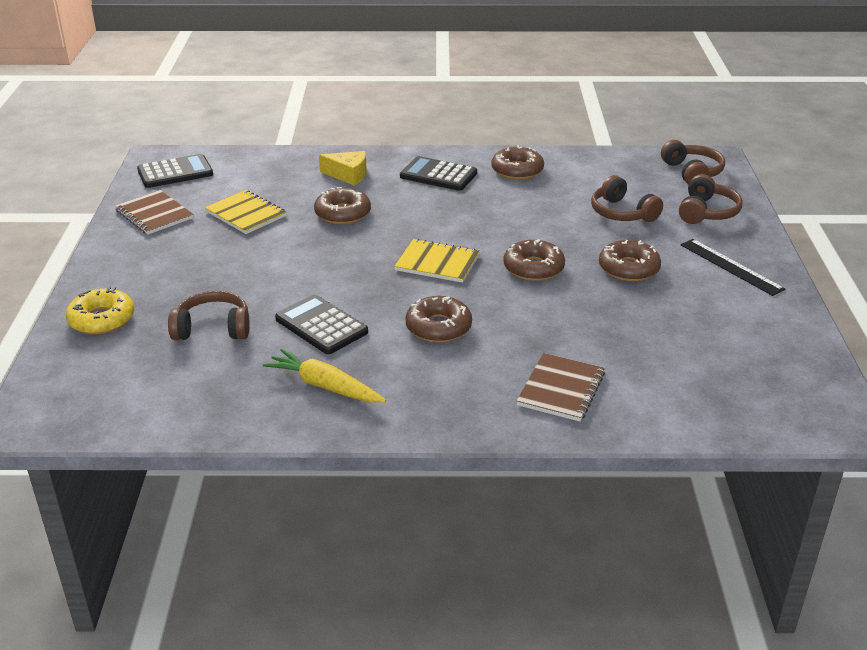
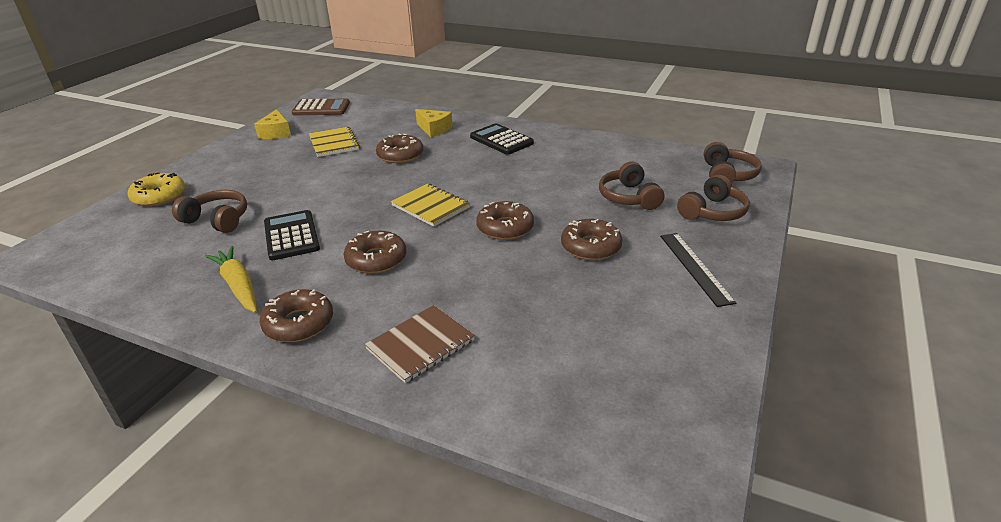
camera: 25 degrees right, 0 degrees up
brown notebook [115,190,193,235] -> yellow cheese [254,109,291,139]
black calculator [137,154,213,188] -> brown calculator [291,98,350,116]
brown donut [491,145,544,180] -> brown donut moved to [260,289,333,342]

